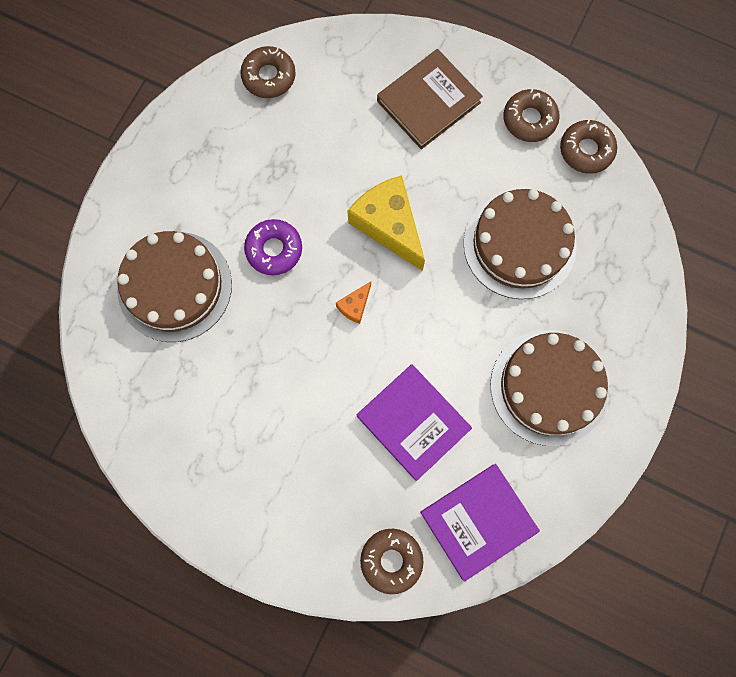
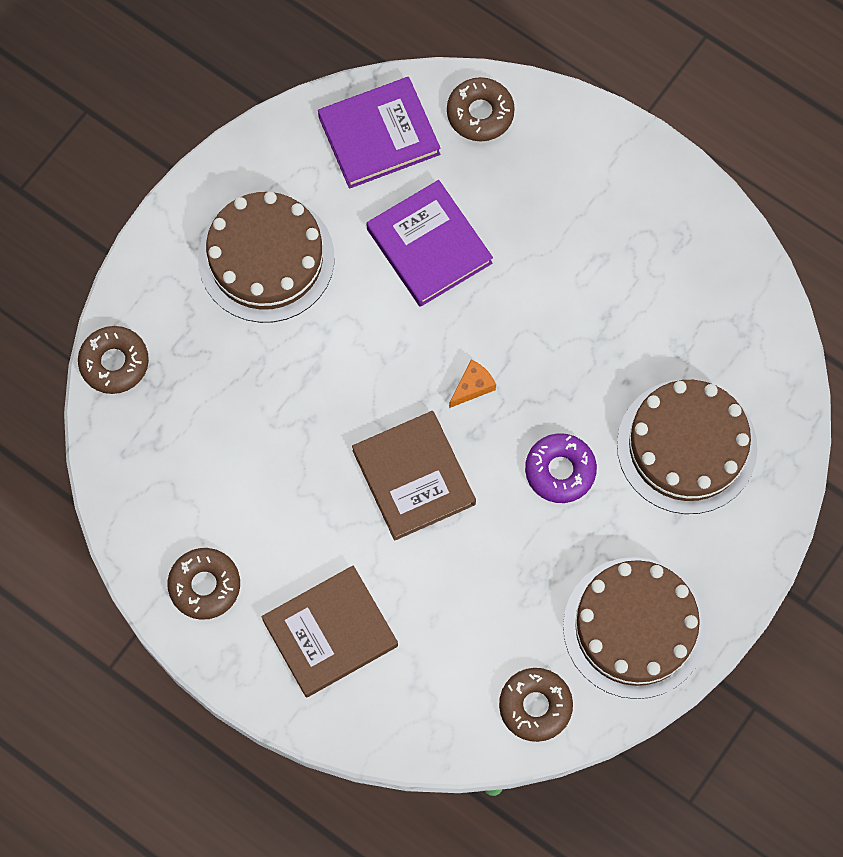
camera: 170 degrees left, 5 degrees down
yellow cheese [348,175,425,271] -> brown book [352,411,476,541]
brown cake [463,189,577,299] -> brown cake moved to [563,557,707,699]
brown donut [560,120,617,174] -> brown donut moved to [78,326,149,394]

